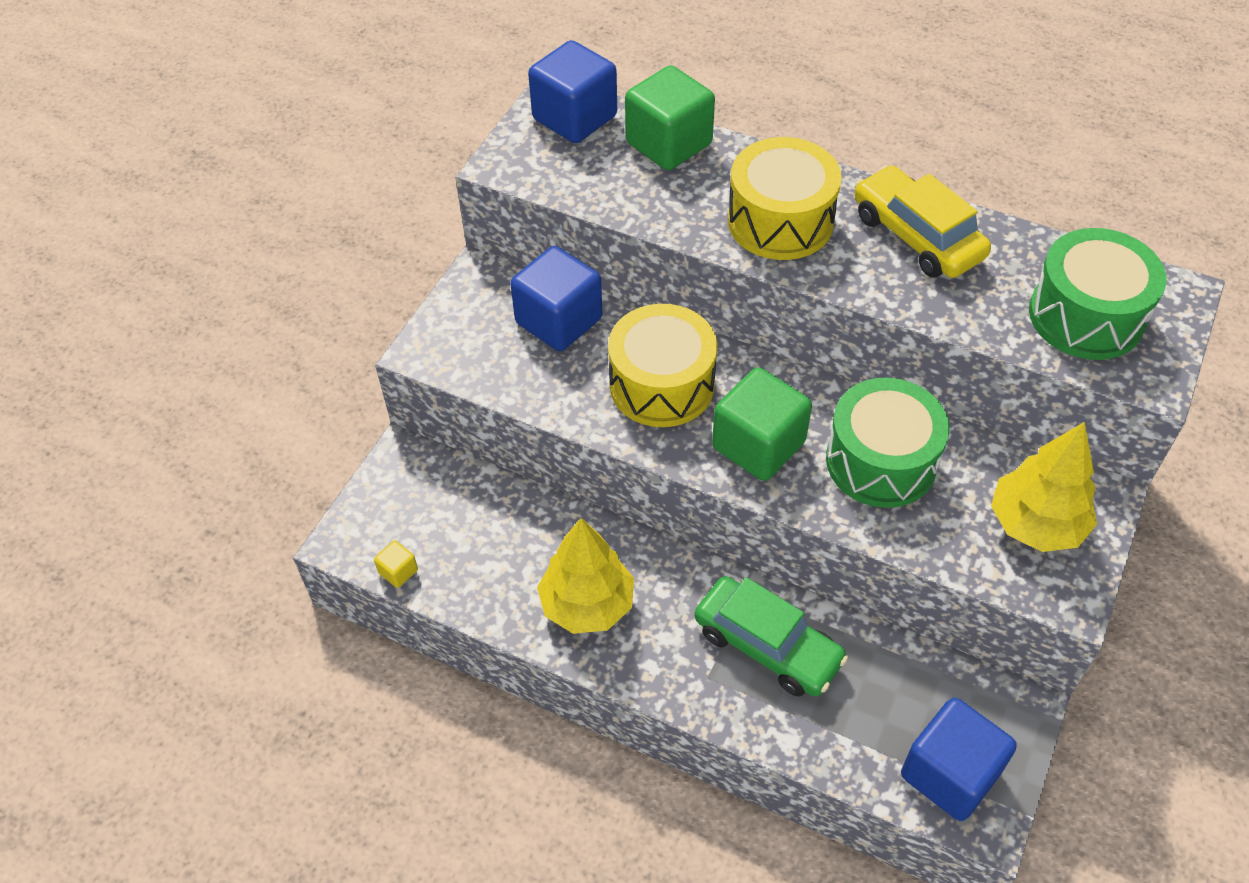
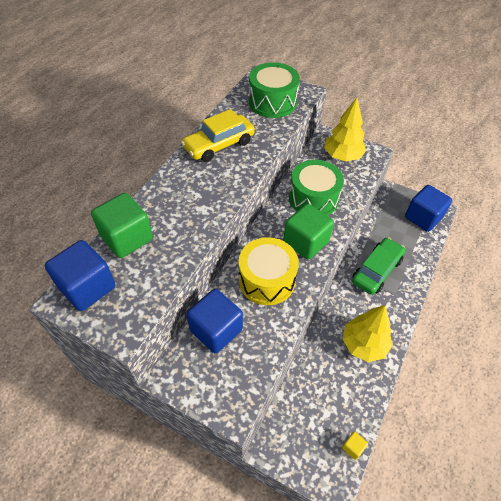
camera: 90 degrees left, 0 degrees up
yellow drum [728,137,842,260] -> none

